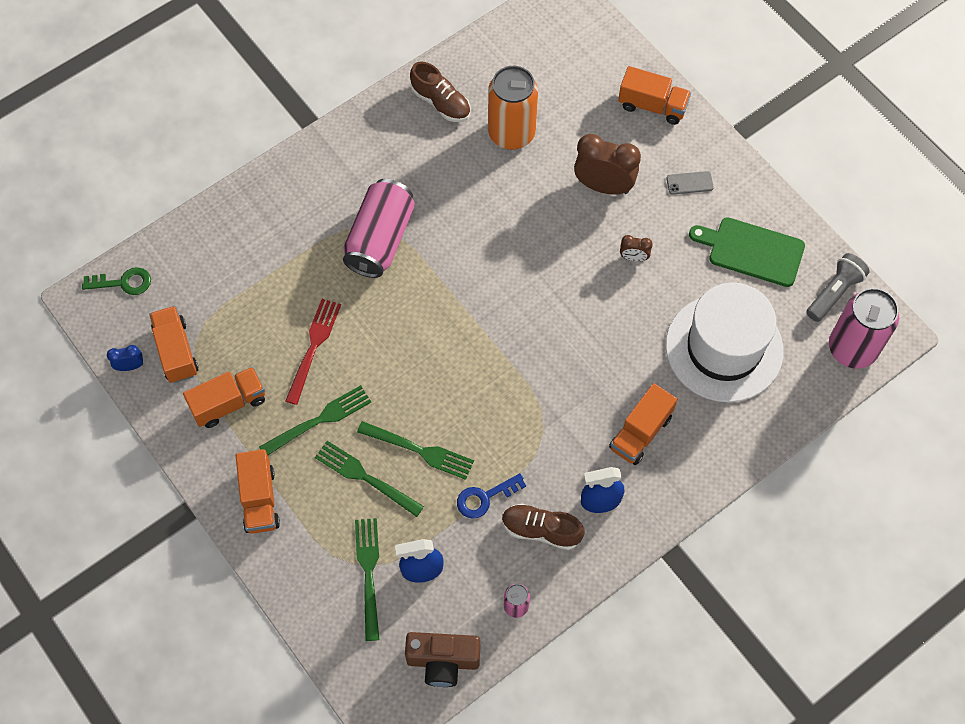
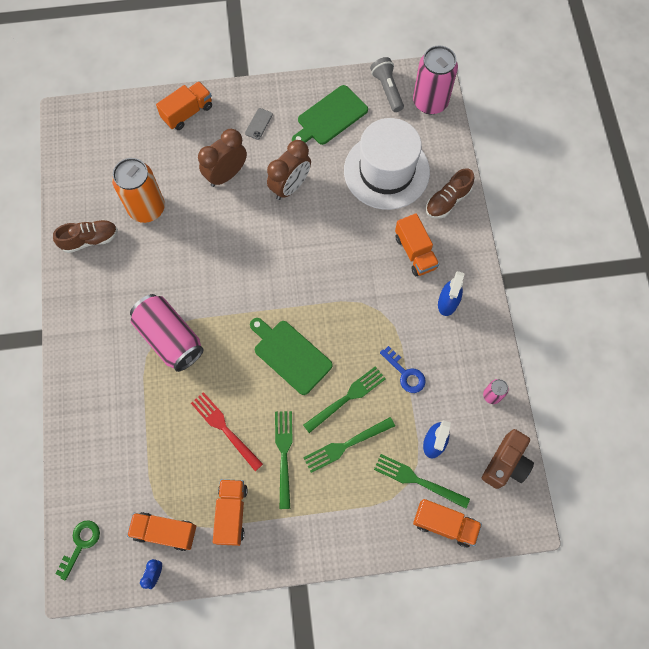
camera: 60 degrees left, 5 degrees up
orange truck [236,449,280,534] -> orange truck moved to [413,499,482,548]
blue key [457,473,526,519] -> blue key turned 45 degrees counterclockwise [380,346,426,393]
brown shoe [502,504,584,550] -> brown shoe moved to [426,168,474,219]
brown clock [620,235,653,262] -> brown clock [267,140,311,200], size x2.08
none -> green cutting board [250,318,333,395]

